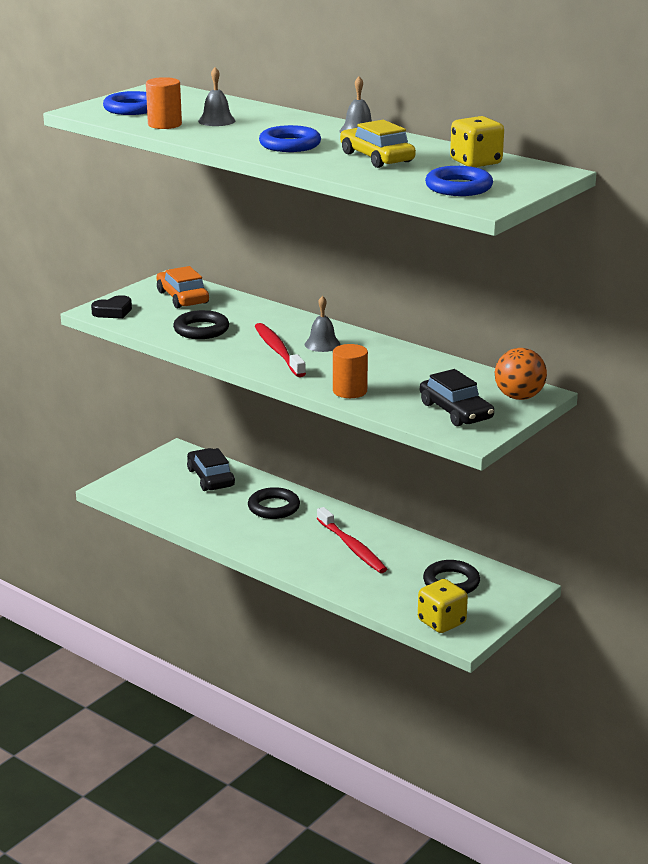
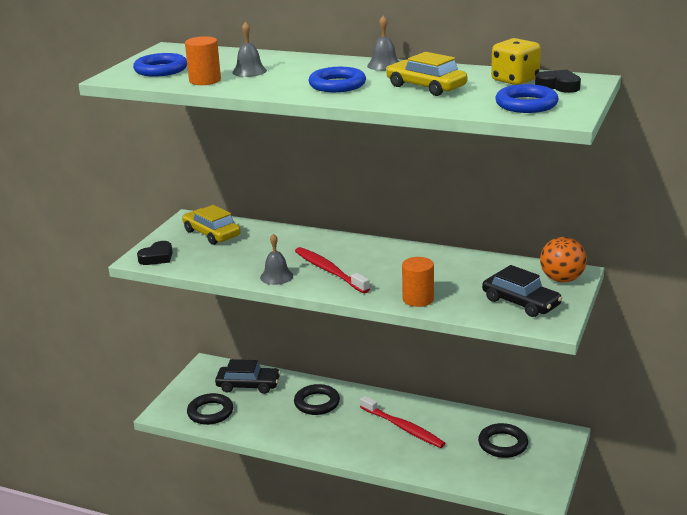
camera: 15 degrees left, 0 degrees up
orange car [157,266,209,308] -> yellow car [182,205,241,245]
black ring [173,310,229,339] -> black ring moved to [187,393,233,425]
black car [187,448,235,491] -> black car turned 135 degrees clockwise [215,359,281,394]
grey bell [305,296,341,352] -> grey bell moved to [260,234,293,285]
yellow dice [418,579,468,633] -> none
none -> black heart [535,70,581,93]

